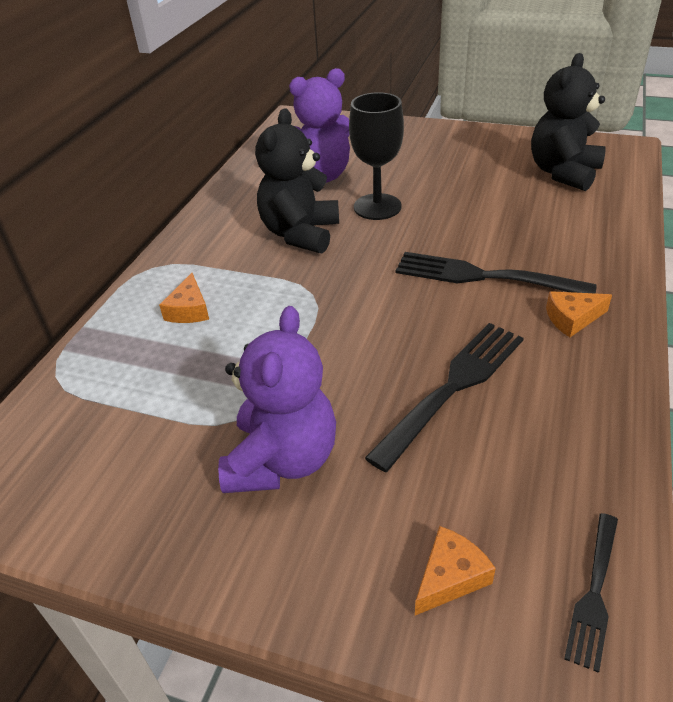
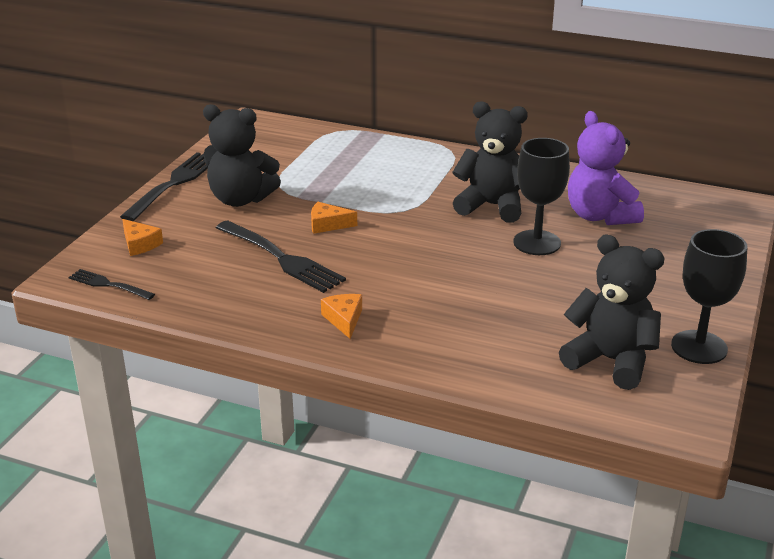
camera: 90 degrees right, 10 degrees down
orange cheese [159,273,209,323] -> orange cheese moved to [311,202,357,234]
purple teddy bear [218,306,336,493] -> black teddy bear [203,104,281,207]
black fork [396,252,597,294] -> black fork moved to [120,152,208,221]
none -> black goblet [671,229,747,364]

